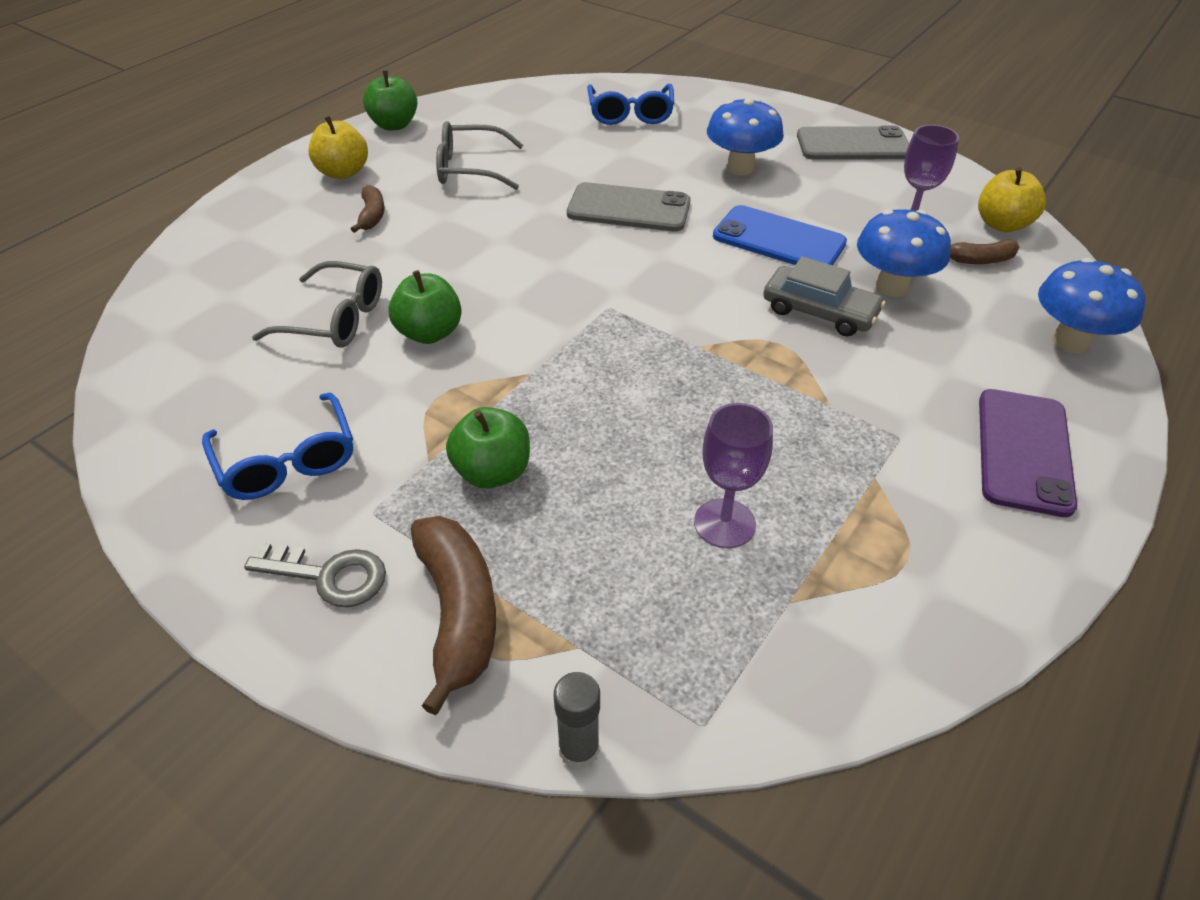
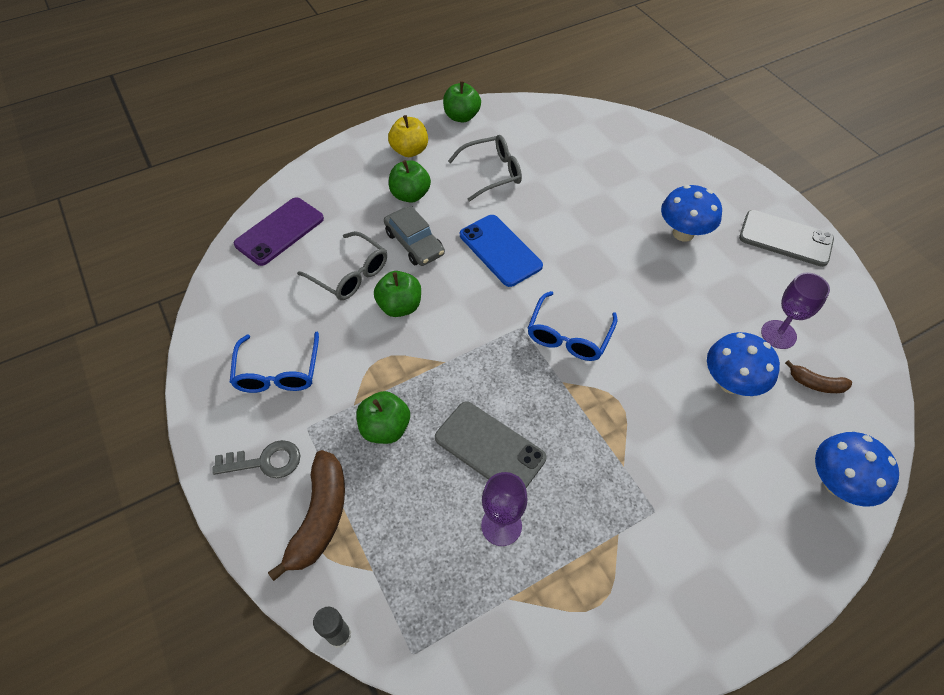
camera: 25 degrees right, 10 degrees up
grey key [244,542,386,608] -> grey key turned 45 degrees counterclockwise [212,440,300,478]
brown banana [351,185,385,233] -> green apple [389,160,431,203]
grey glasses [436,121,523,190] -> grey glasses turned 135 degrees clockwise [448,135,522,201]
grey phone [567,182,691,232] -> grey phone moved to [435,401,546,488]
blue glasses [587,84,674,125] -> blue glasses moved to [528,291,618,361]
blue phone [713,205,847,265] -> blue phone moved to [460,215,543,287]
grey car [763,256,885,337] -> grey car moved to [384,206,445,266]
yellow apple [978,167,1046,232] -> none
purple phone [979,389,1077,517] -> purple phone moved to [234,198,324,266]

